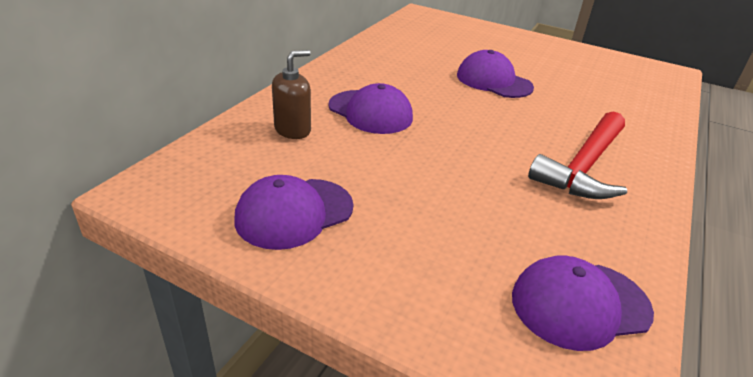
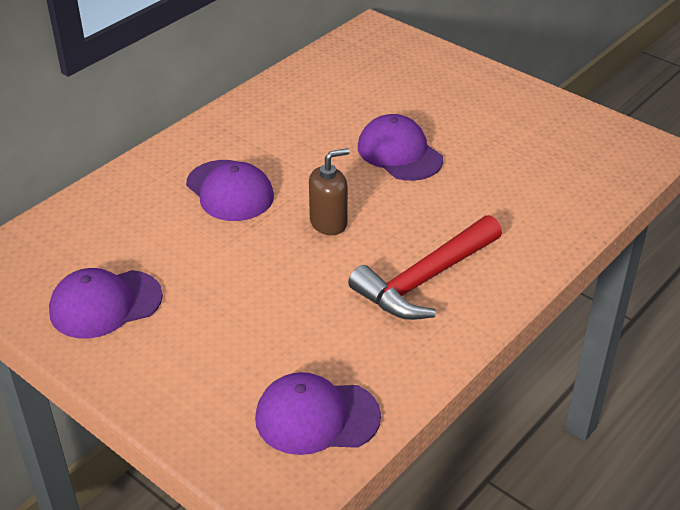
camera: 15 degrees right, 5 degrees up
brown soap dispenser [272,50,311,139] -> brown soap dispenser moved to [309,148,350,235]

